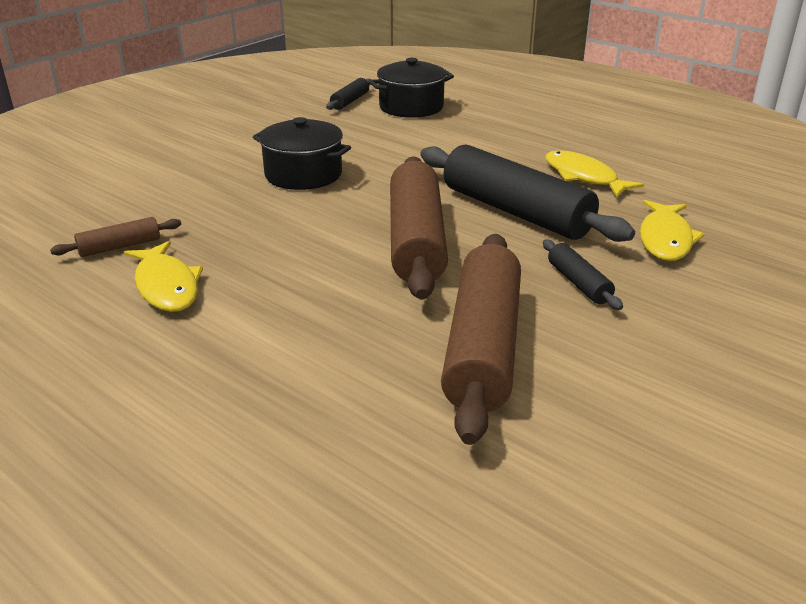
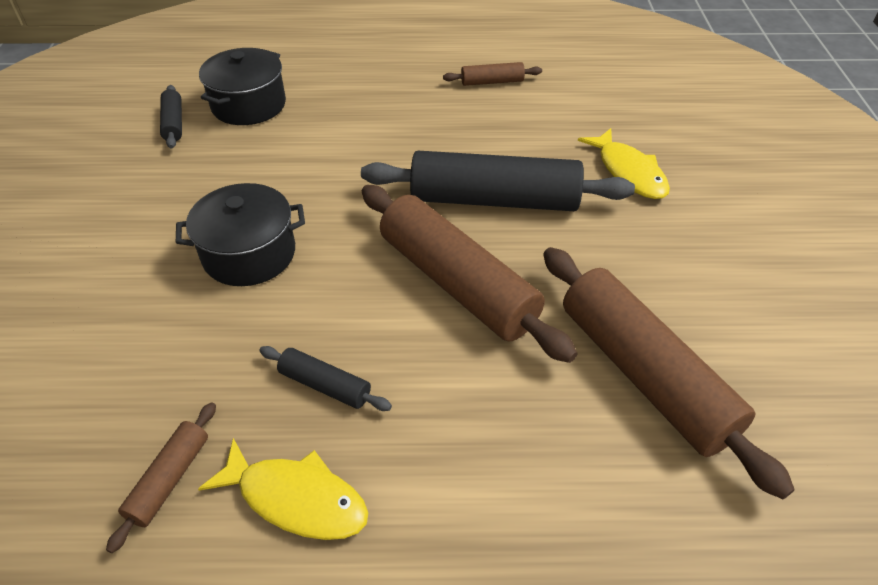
camera: 40 degrees left, 15 degrees up
black rolling pin [543,240,623,310] -> black rolling pin moved to [259,346,392,411]
yellow fish [545,150,644,197] -> none
none -> brown rolling pin [443,62,542,86]

